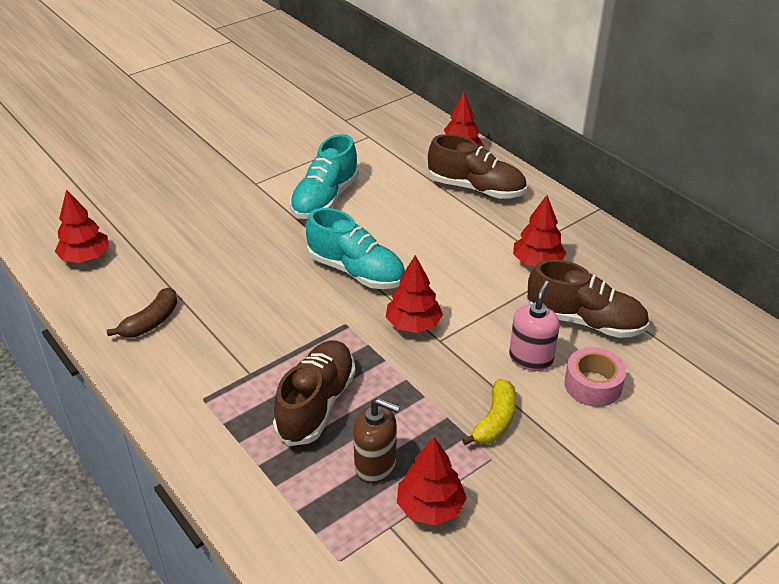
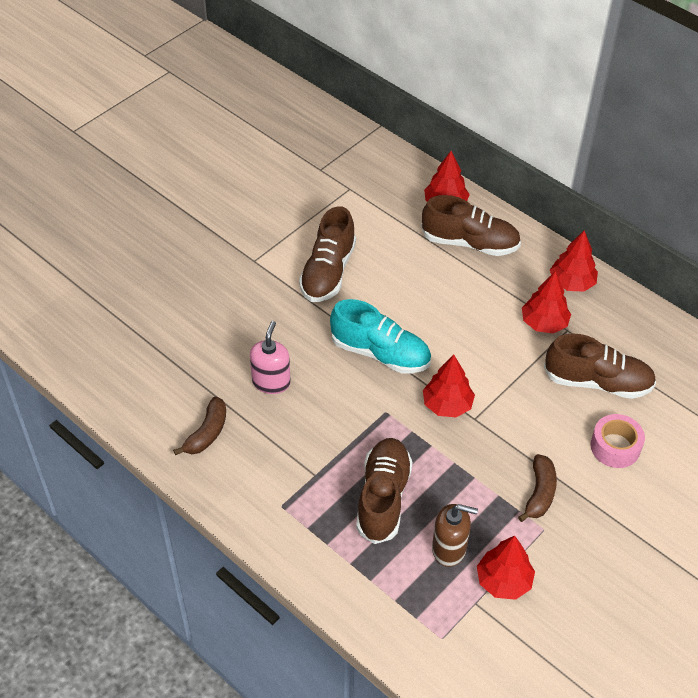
camera: 10 degrees left, 10 degrees up
red tree [55,189,109,263] -> red tree moved to [550,231,598,292]
turquoise shoe [290,134,359,219] -> brown shoe [299,206,356,302]
yellow banana [462,379,516,445] -> brown banana [518,454,557,522]
pink soap dispenser [509,281,560,371] -> pink soap dispenser moved to [250,321,291,394]

